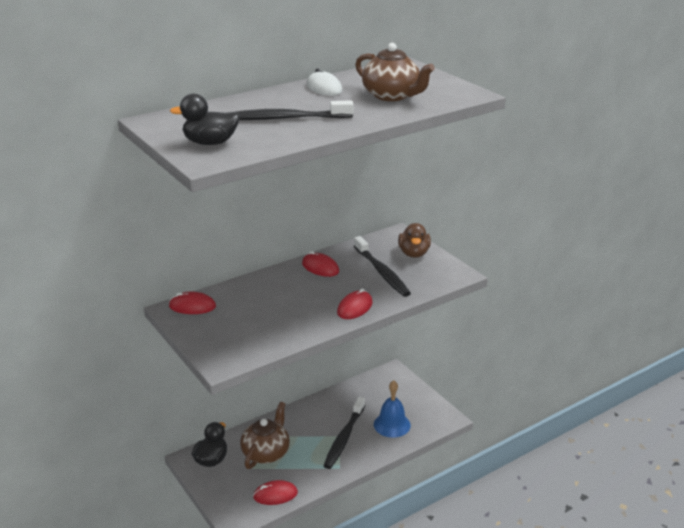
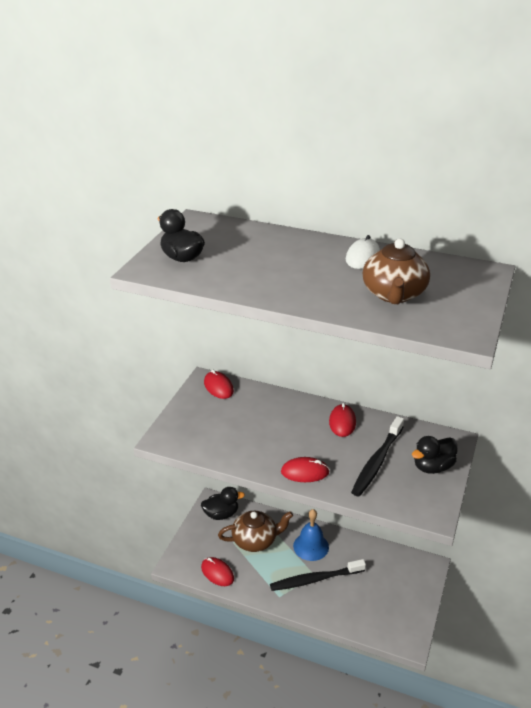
camera: 55 degrees right, 5 degrees up
black toothbrush [236,101,353,120] -> none
blue bell [374,380,411,438] -> blue bell moved to [293,509,329,561]
brown duck [398,223,431,258] -> black duck [412,436,458,474]

